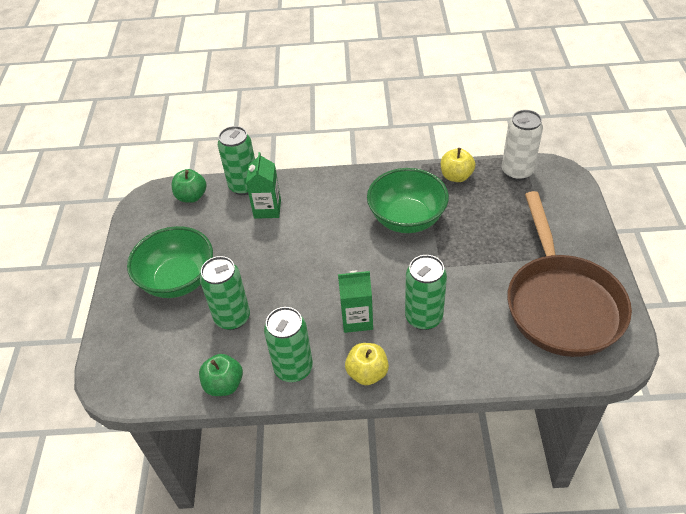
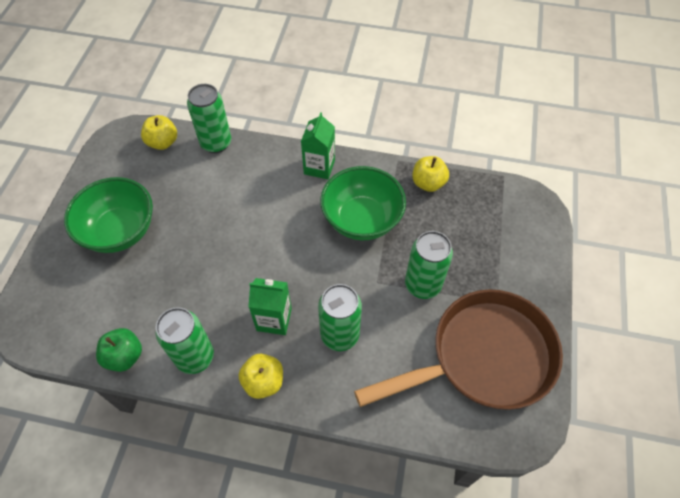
camera: 10 degrees right, 10 degrees up
green apple [172,169,206,203] -> yellow apple [141,115,177,150]
green can [200,256,250,330] -> green can moved to [405,231,453,299]
green carton [246,152,281,219] -> green carton moved to [301,112,335,179]
white can [502,110,543,181] -> none
brown pan [507,191,632,357] -> brown pan turned 120 degrees counterclockwise [354,289,563,410]

